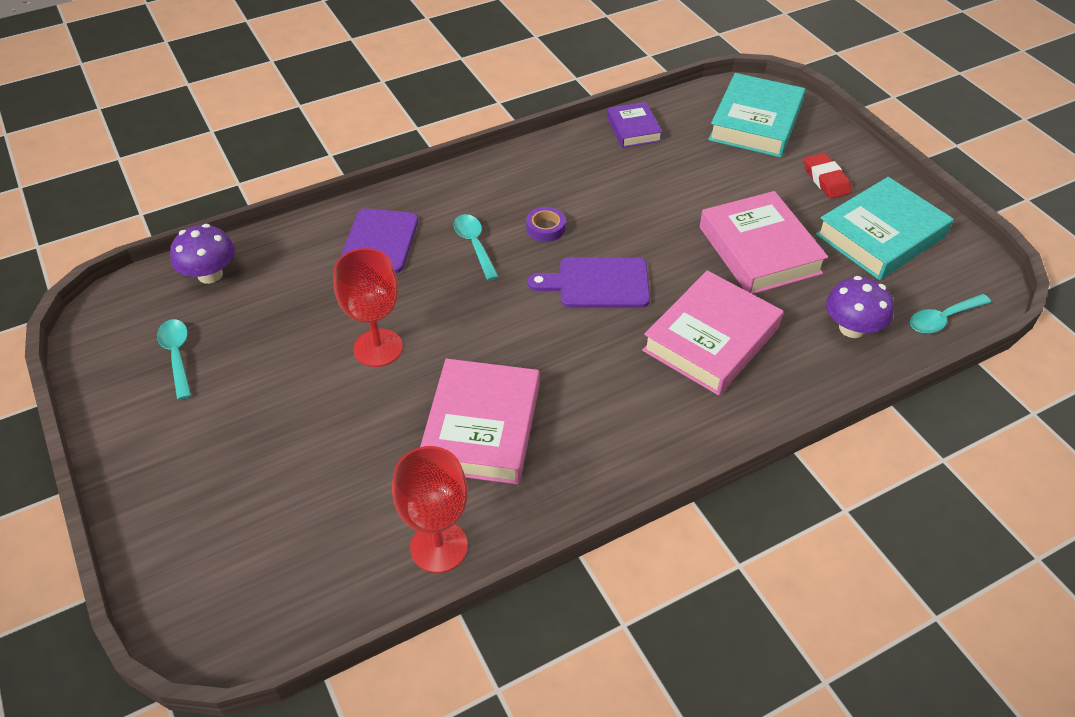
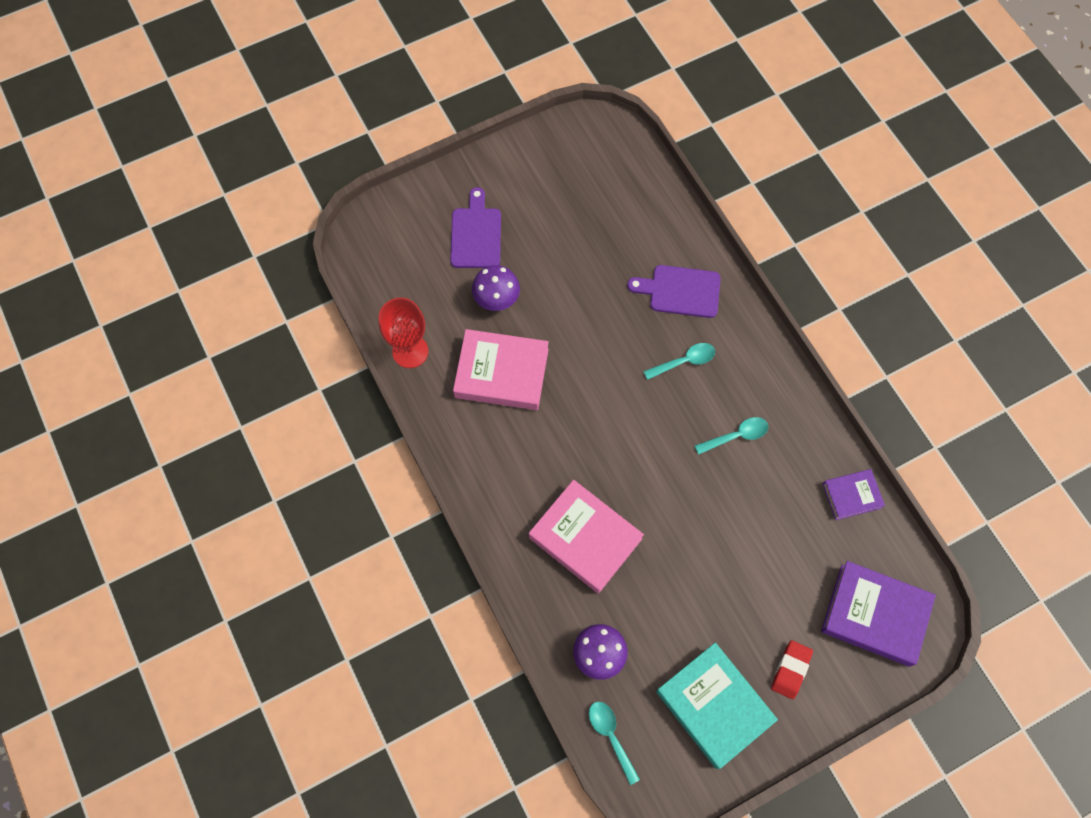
camera: 90 degrees right, 20 degrees up
turquoise spoon [157,319,191,400] -> turquoise spoon moved to [695,417,769,455]
purple mushroom [170,224,235,284] -> purple mushroom moved to [472,265,520,311]
red goblet [334,248,403,367] -> none
purple tape [526,207,566,242] -> none
purple cutting board [528,257,650,308] -> purple cutting board moved to [450,187,501,268]
pink book [700,191,828,294] -> none
turquoise book [708,73,805,158] -> purple book [821,561,936,667]
red eraser [804,153,852,199] -> red eraser turned 45 degrees counterclockwise [771,640,813,699]

